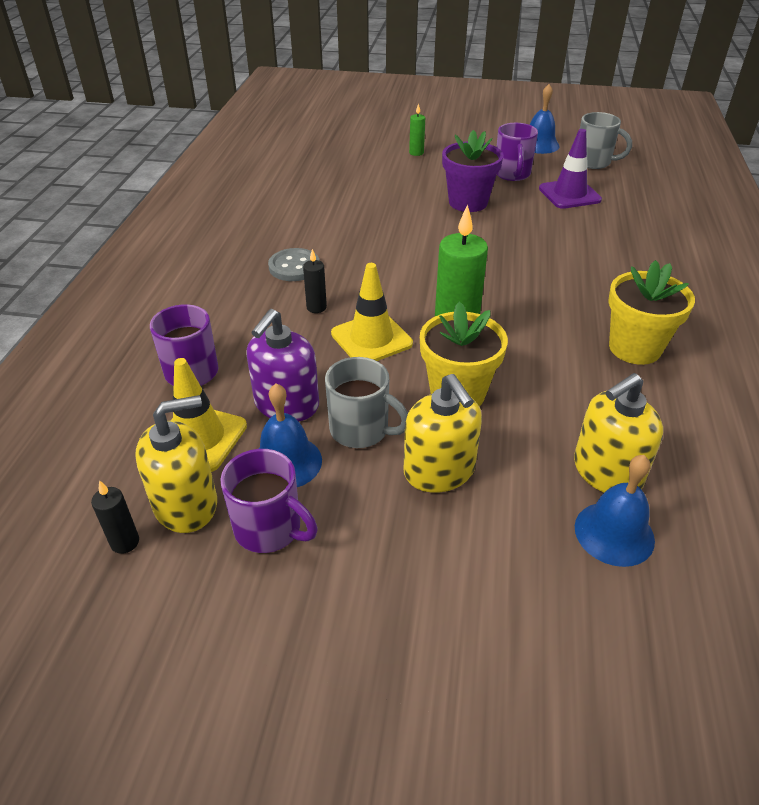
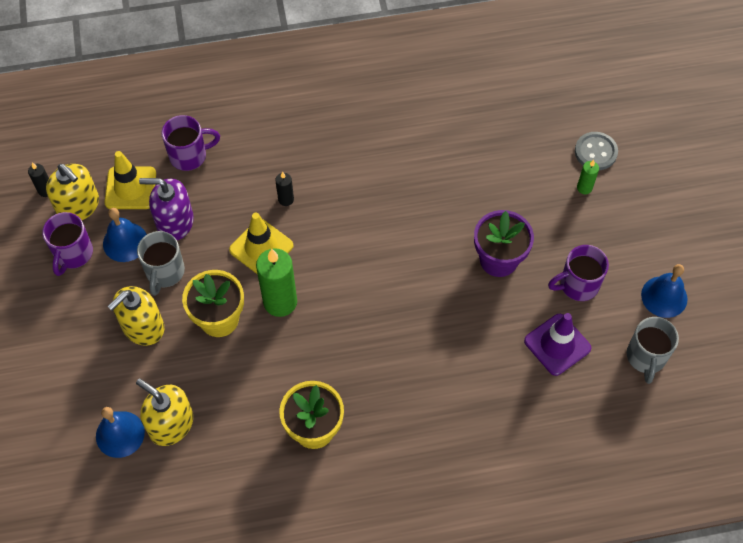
camera: 70 degrees right, 20 degrees up
grey button [268,248,320,281] -> grey button moved to [575,132,618,170]

